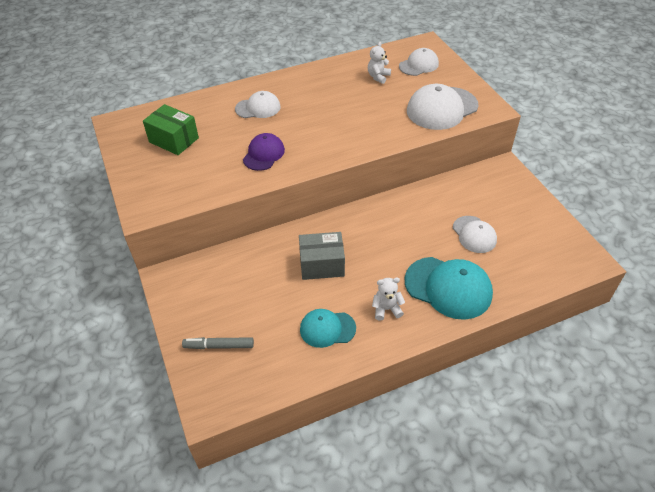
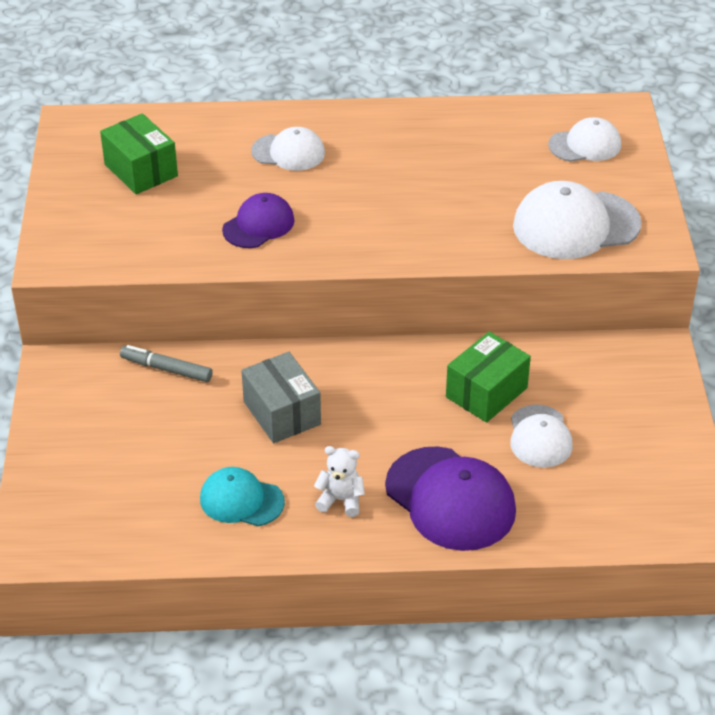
camera: 20 degrees right, 5 degrees down
grey marker [182,337,254,349] -> grey marker moved to [120,345,213,382]
grey box [299,232,345,280] -> grey box turned 45 degrees clockwise [241,352,321,443]
white teddy bear [368,42,391,84] -> none
turquoise cap [405,257,493,320] -> purple cap [385,446,516,551]
none -> green box [446,331,531,423]

